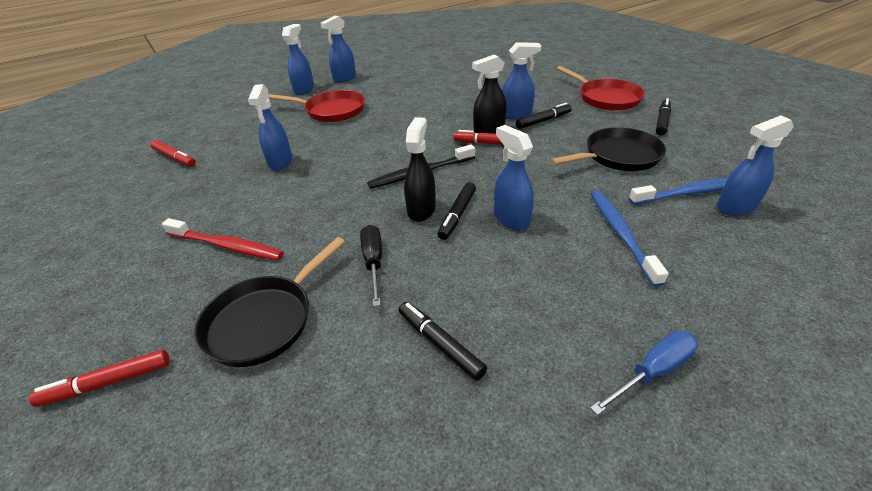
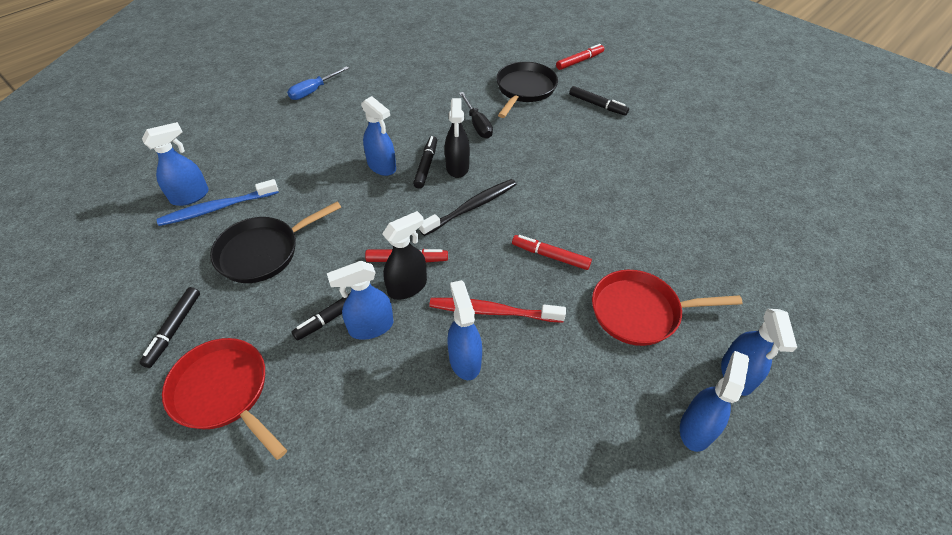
camera: 165 degrees right, 10 degrees up
red marker [150,140,196,167] -> red marker moved to [512,235,592,270]
red toothbrush [162,218,284,260] -> red toothbrush moved to [429,298,566,323]
blue spray bottle [248,84,292,171] -> blue spray bottle moved to [448,280,482,380]
black marker [398,302,487,381] -> black marker moved to [569,86,629,116]
blue toothbrush [591,190,669,287] -> none

